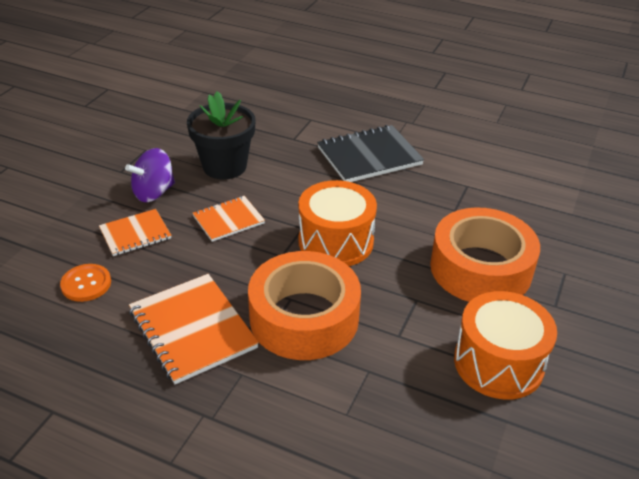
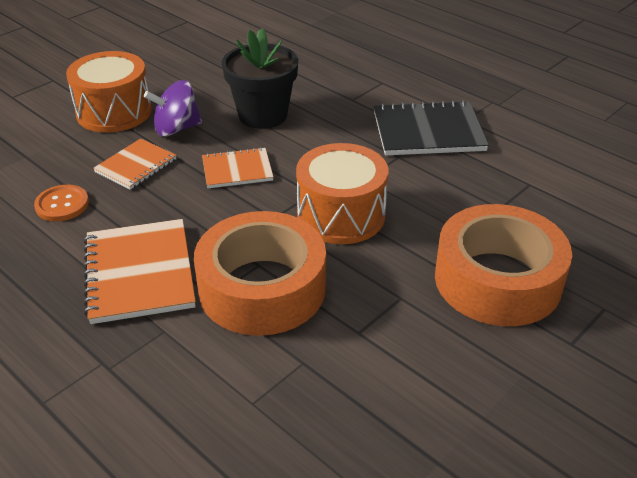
camera: 20 degrees right, 0 degrees up
orange notebook [99,209,171,256] -> orange notebook turned 45 degrees counterclockwise [93,138,177,190]
orange drum [454,291,557,400] -> orange drum moved to [66,51,152,133]

